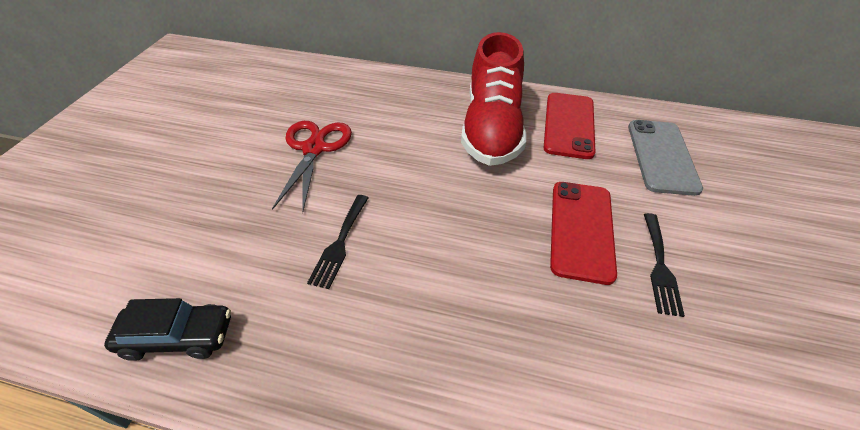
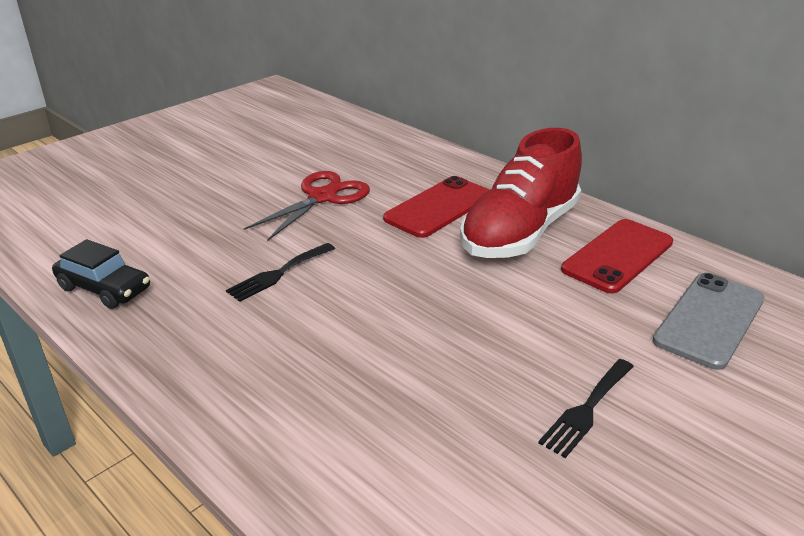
camera: 30 degrees right, 15 degrees down
red phone [550,182,617,285] -> red phone moved to [383,176,489,238]

